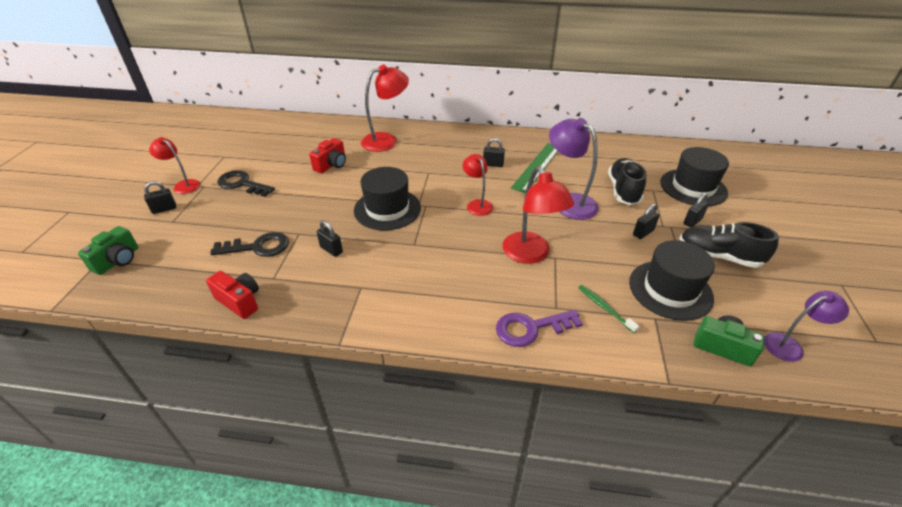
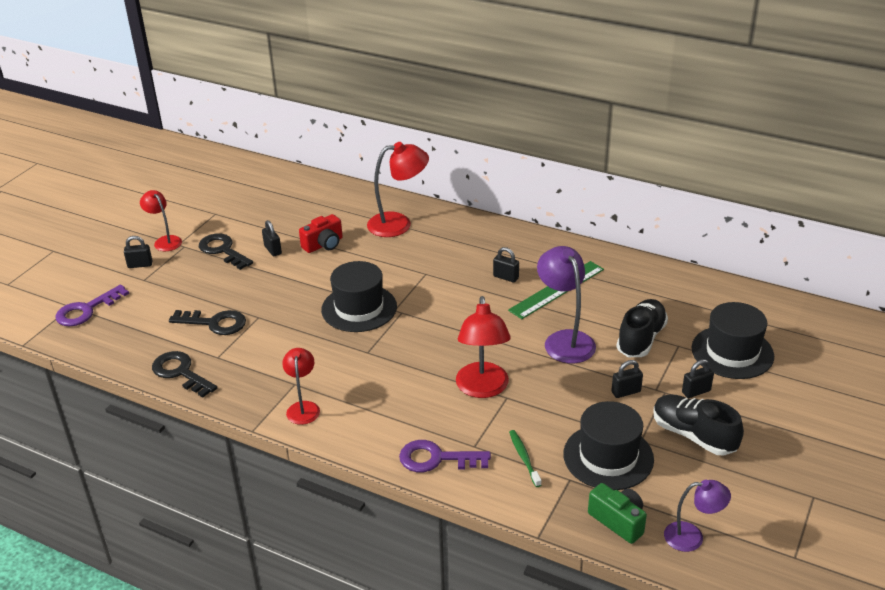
camera: 20 degrees right, 5 degrees down
green camera [78,226,138,275] -> purple key [55,284,129,326]
red camera [206,271,259,319] -> black key [152,351,217,398]
black padlock [317,220,343,257] -> black padlock moved to [262,220,282,256]
red lamp [462,154,493,216] -> red lamp moved to [282,348,320,425]

